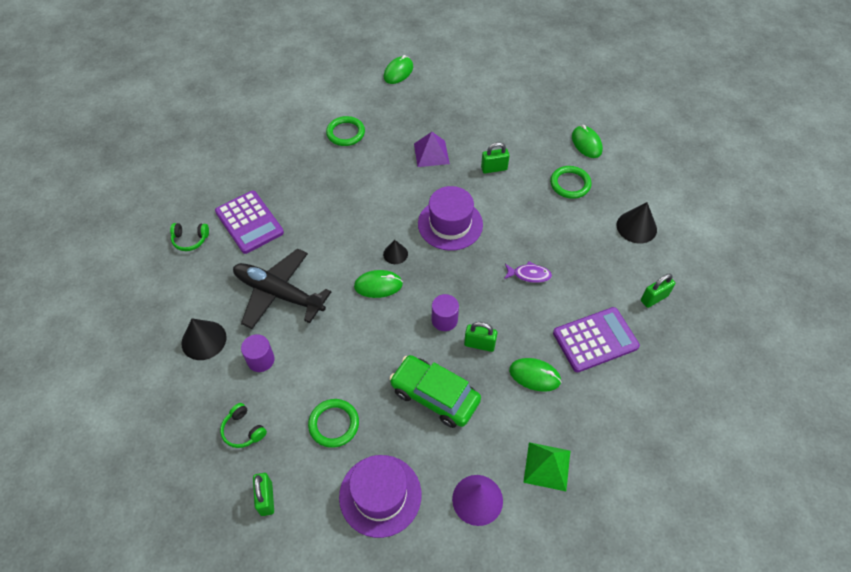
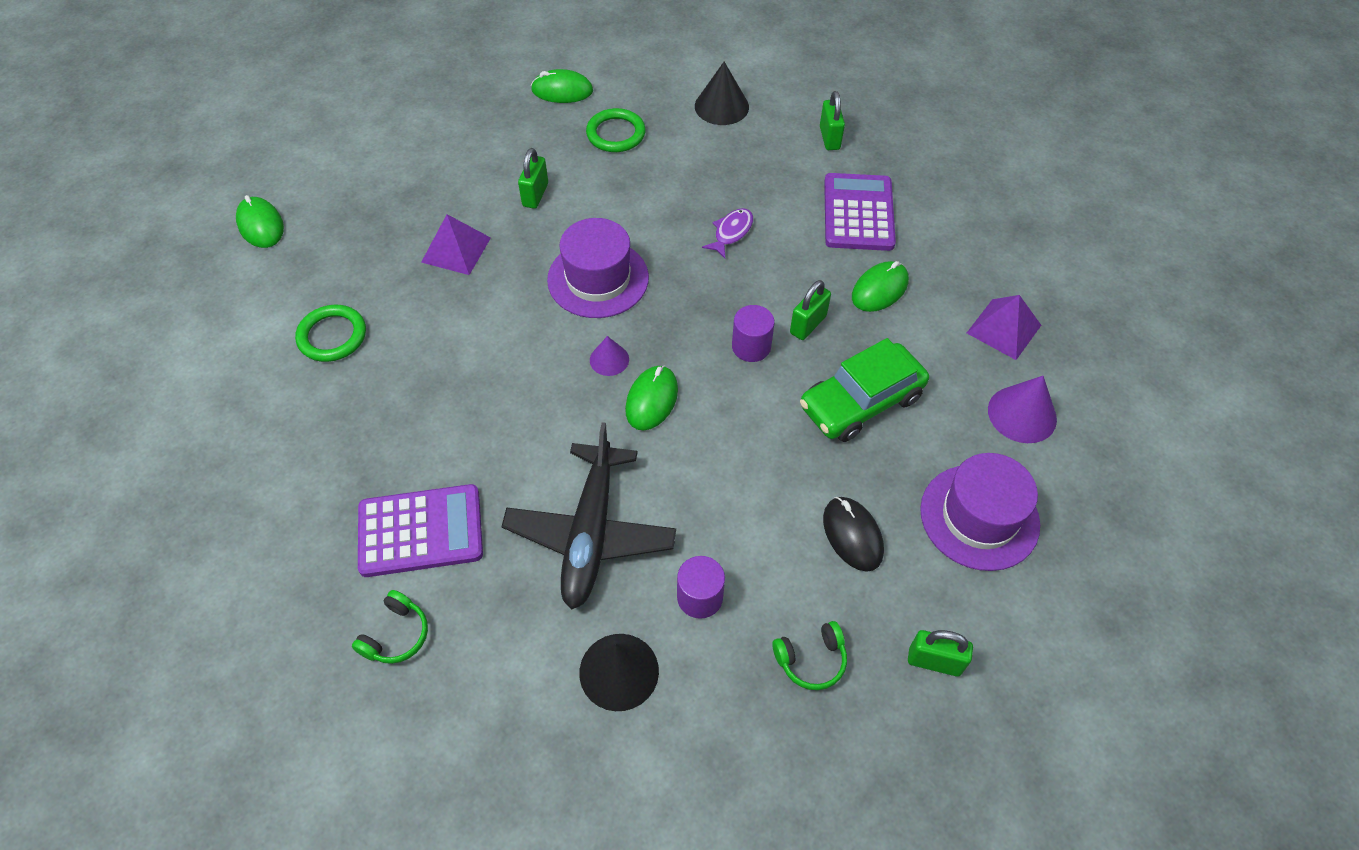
camera: 65 degrees left, 0 degrees up
black plane [233,248,331,329] -> black plane turned 45 degrees counterclockwise [501,422,676,609]
green ring [308,399,359,448] -> black mouse [823,497,884,572]
black cone [383,240,408,264] -> purple cone [590,336,629,376]
green pyramid [523,442,570,491] -> purple pyramid [967,295,1041,360]

